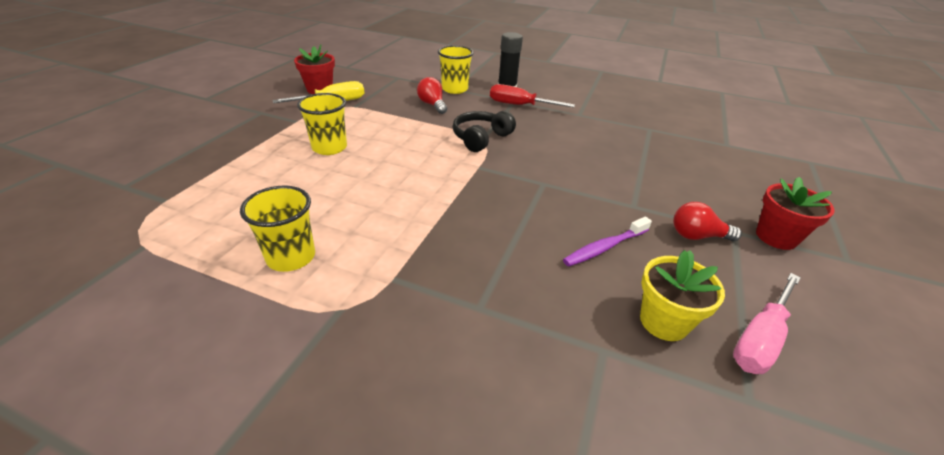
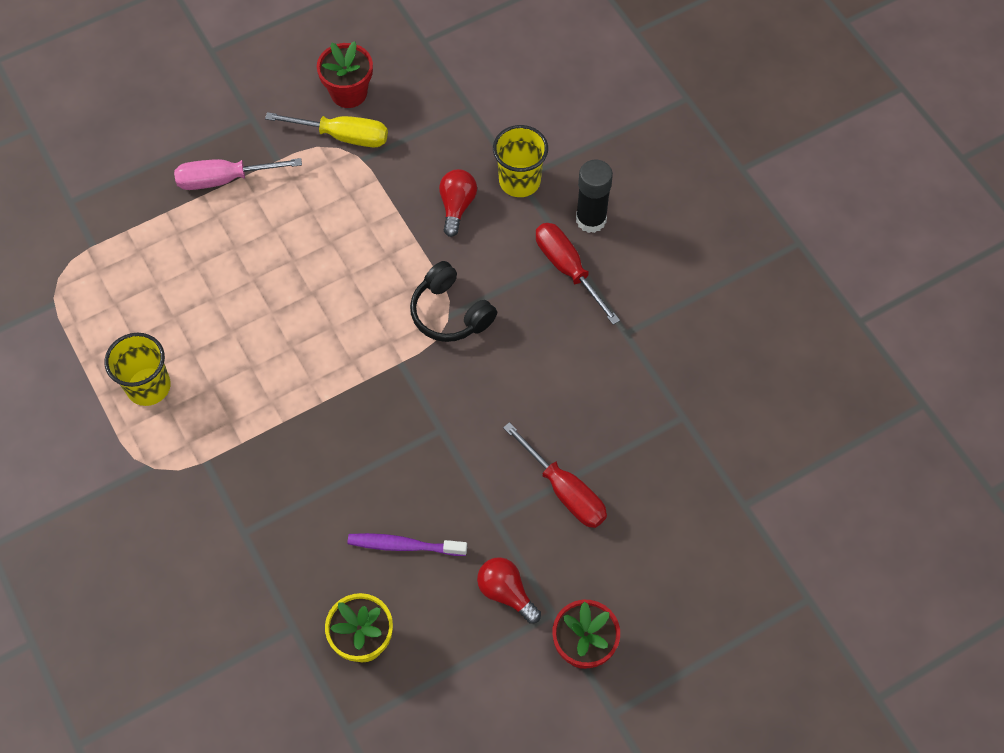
camera: 40 degrees right, 25 degrees up
yellow cup [297,93,347,155] -> none
black headphones [453,111,516,152] -> black headphones turned 120 degrees counterclockwise [410,261,497,342]
pink screwdriver [733,273,801,374] -> pink screwdriver moved to [174,158,302,190]
none -> red screwdriver [503,422,607,528]

